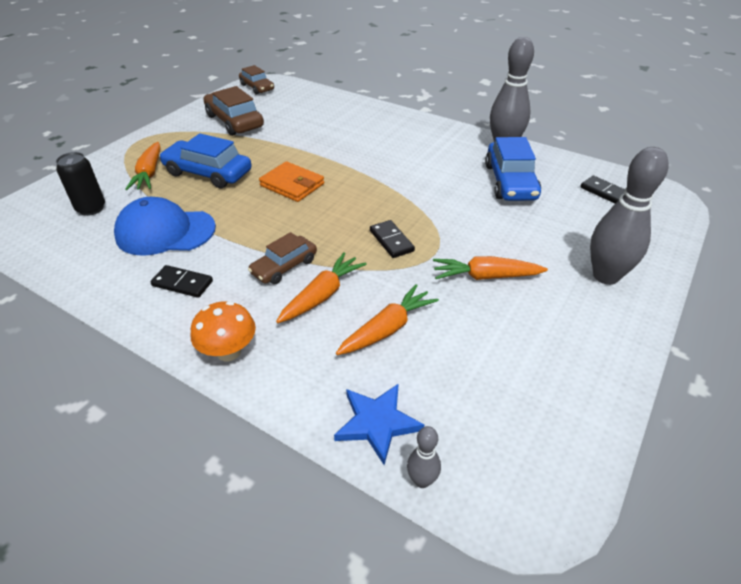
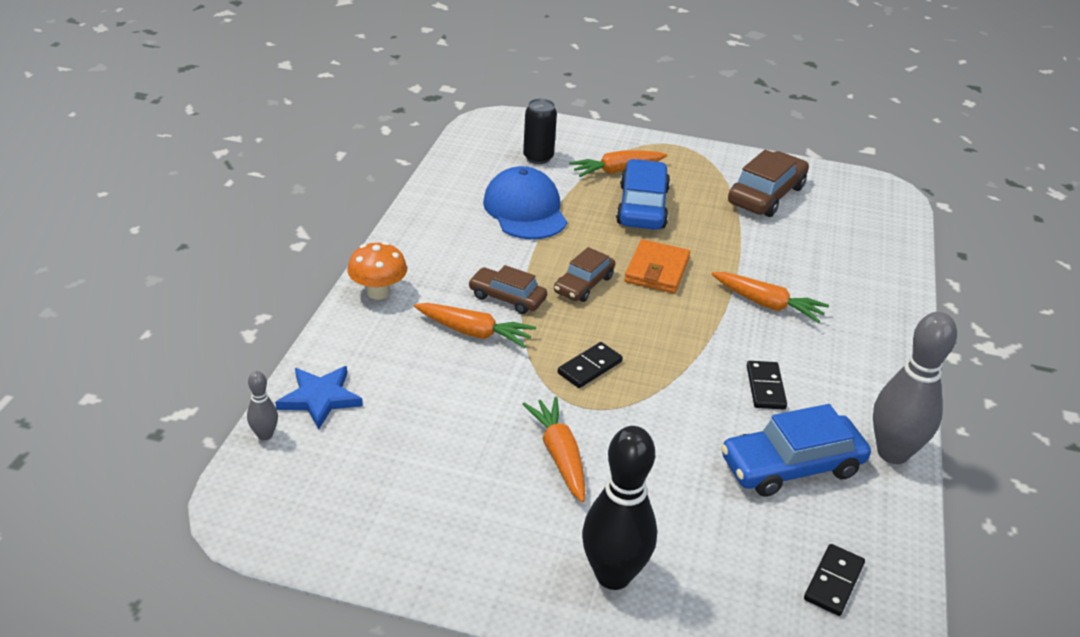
camera: 70 degrees right, 5 degrees down
black domino [150,265,213,298] -> black domino moved to [747,361,787,410]
brown car [239,65,274,95] -> brown car moved to [554,247,615,302]
orange carrot [336,284,439,355] -> orange carrot moved to [712,272,829,323]
grey bowling pin [590,147,669,285] -> black bowling pin [582,426,657,590]

